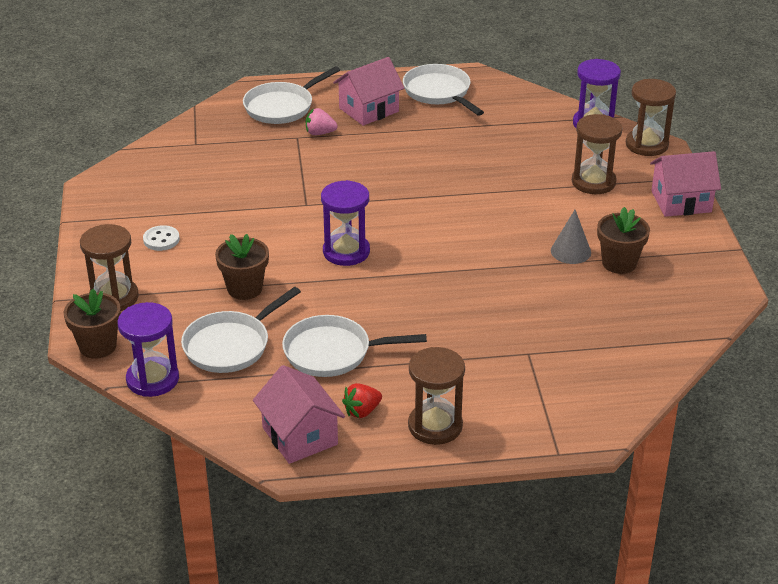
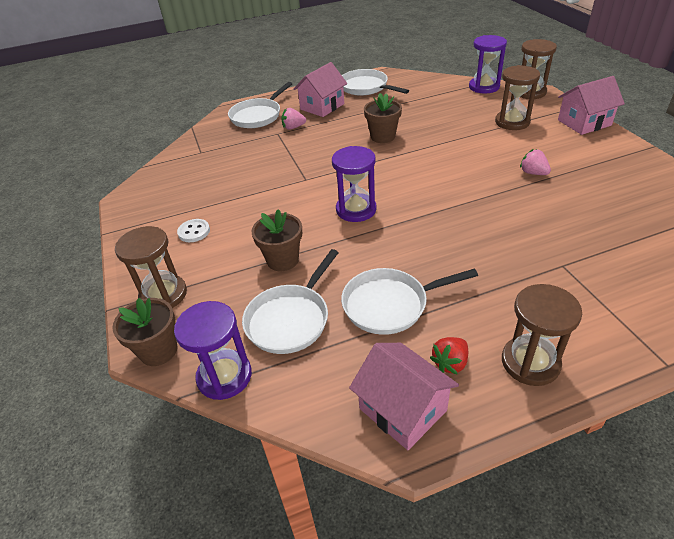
camera: 10 degrees left, 5 degrees up
grey cone [551,210,591,264] -> pink strawberry [520,149,551,175]
brown flower pot [597,207,650,274] -> brown flower pot moved to [364,93,402,143]

